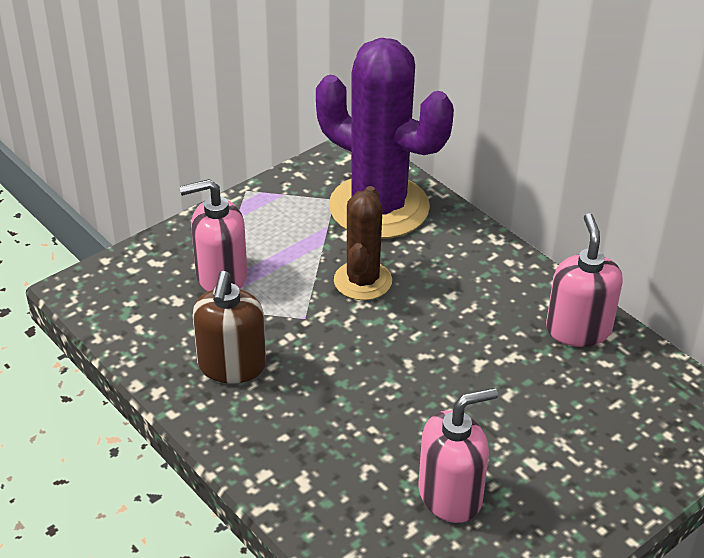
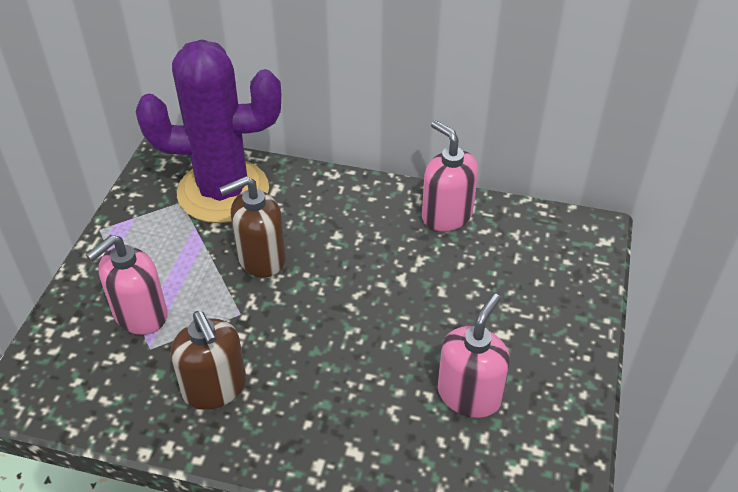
camera: 35 degrees left, 5 degrees up
brown cactus [334,186,392,300] -> brown soap dispenser [219,176,286,278]

